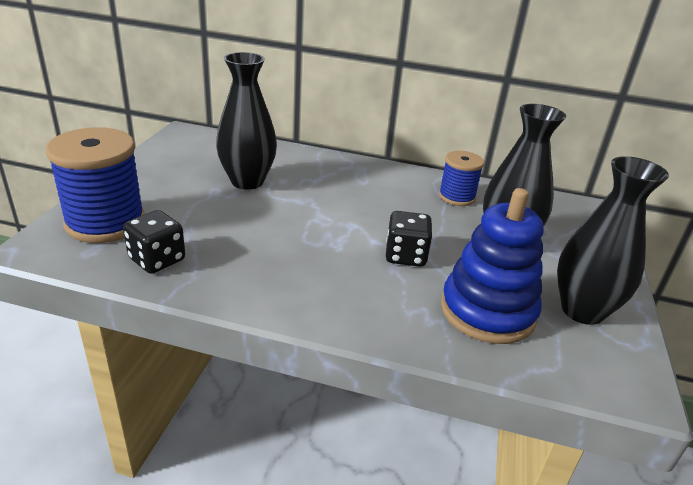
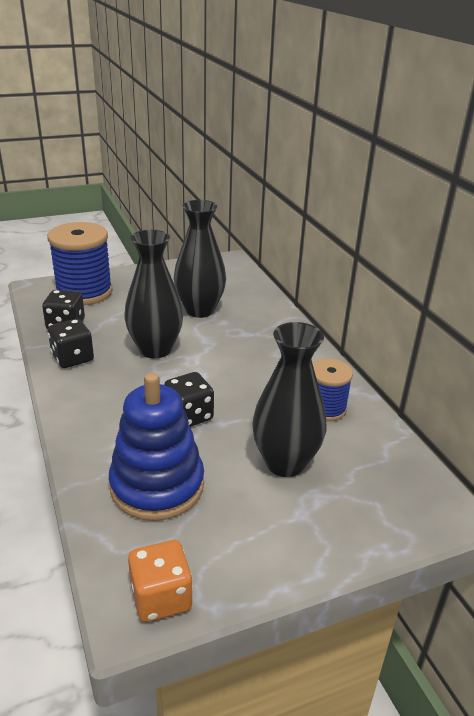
camera: 55 degrees right, 0 degrees up
black vase [557,156,669,325] -> black vase moved to [124,230,183,359]
none -> black dice [48,319,94,368]
none -> orange dice [128,540,193,622]

